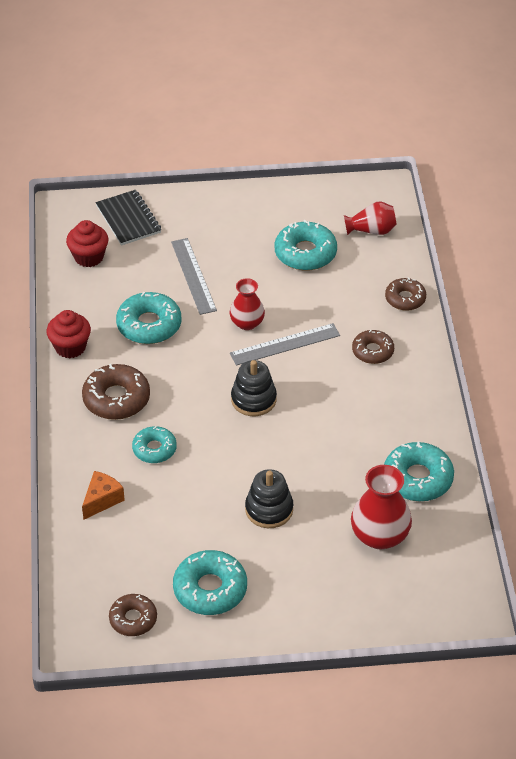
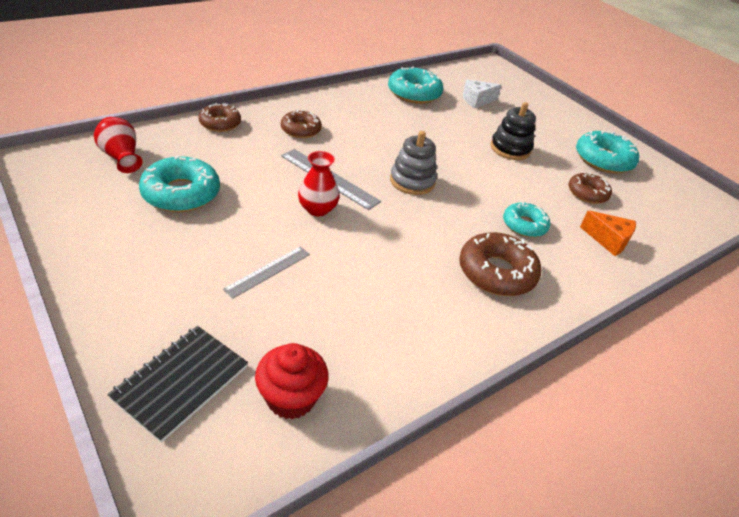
camera: 125 degrees left, 5 degrees down
red cupcake [46,310,91,358] -> none
orange cheese [82,471,125,520] -> orange cheese turned 150 degrees counterclockwise [580,210,636,256]
brown donut [109,594,157,636] -> brown donut moved to [568,172,612,204]
turquoise donut [116,292,182,344] -> none
grey ruler [171,238,217,315] -> grey ruler [223,246,310,299], size x0.67
black stacking toy [231,360,277,416] -> grey stacking toy [390,131,437,195]
red vase [351,465,412,549] -> white cheese [463,79,502,109]

